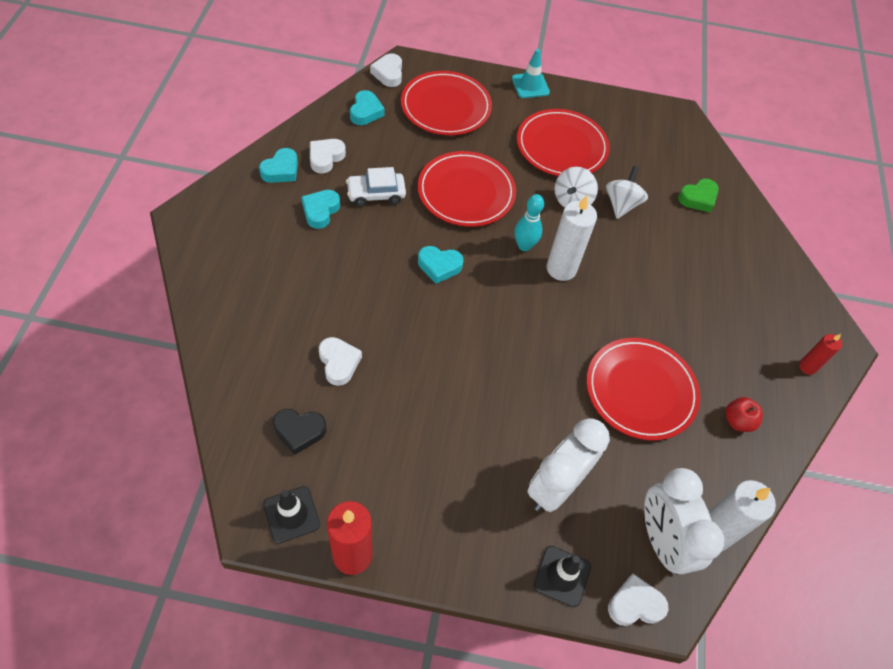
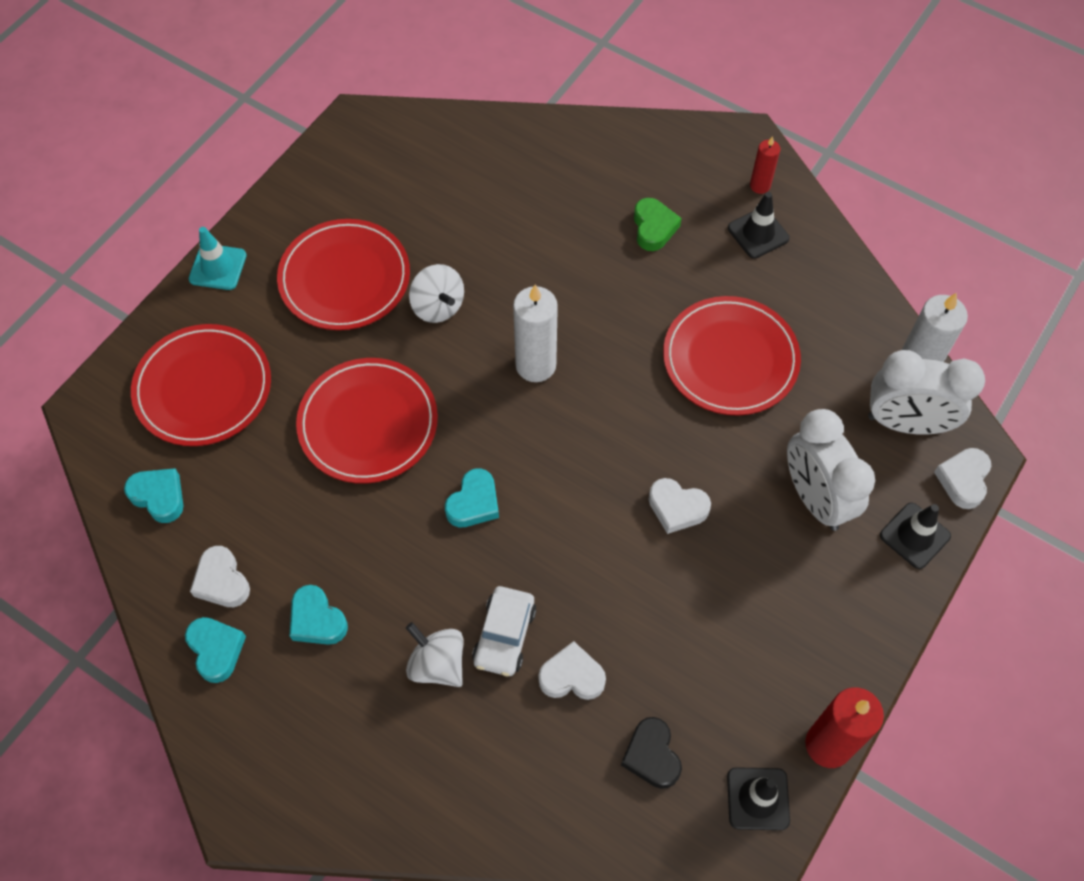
camera: 60 degrees left, 5 degrees up
black heart [273,409,327,455] -> black heart turned 135 degrees clockwise [621,717,682,789]
white car [346,167,406,207] -> white car moved to [472,586,536,676]
white heart [370,53,402,87] -> white heart moved to [649,478,711,534]
turquoise bowling pin [514,194,544,251] -> none
white spinning top [606,166,648,219] -> white spinning top moved to [406,622,464,687]
green heart [678,179,719,212] -> green heart moved to [634,198,682,251]
red apple [725,397,763,432] -> none
none -> black traffic cone [728,192,790,259]

